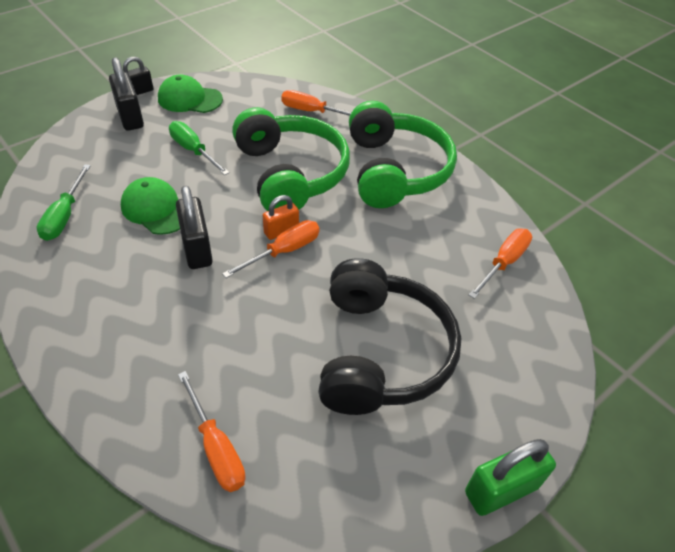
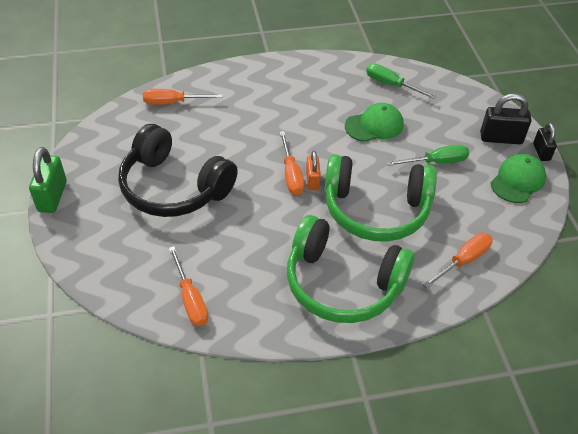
camera: 120 degrees right, 0 degrees up
black padlock [176,186,213,269] -> none

